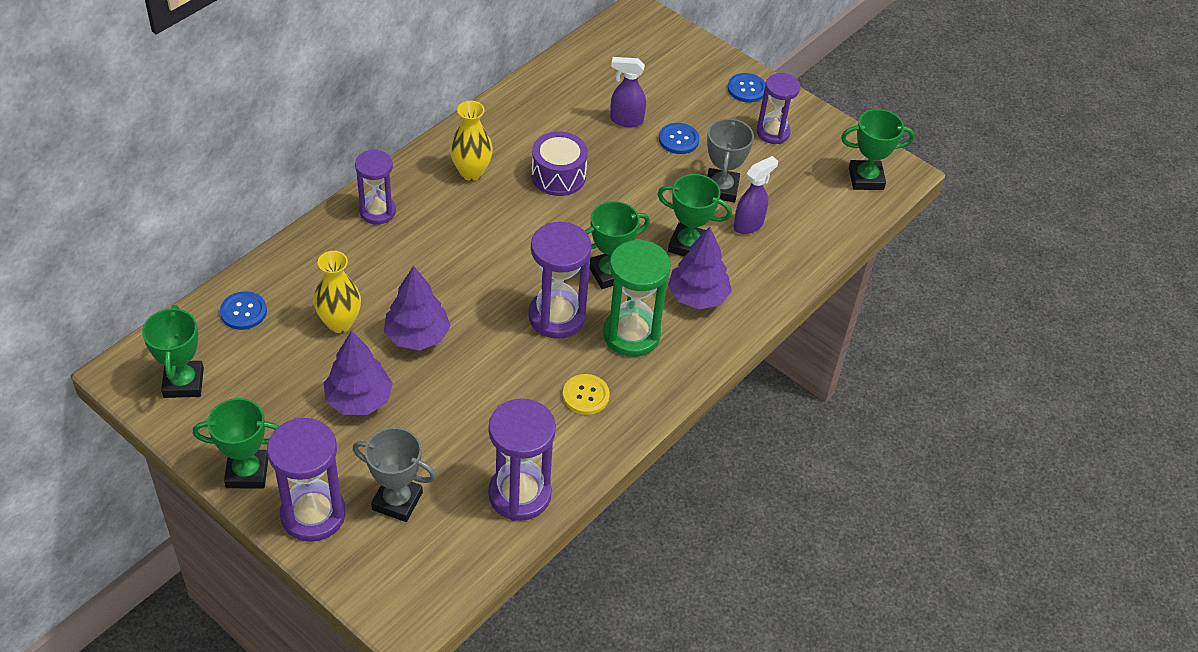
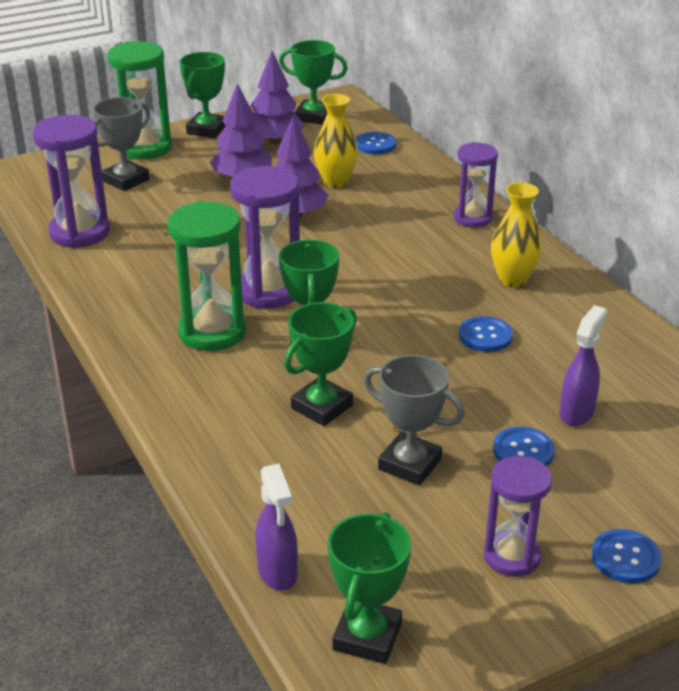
camera: 115 degrees right, 15 degrees down
purple hourglass [267,418,346,542] -> green hourglass [107,41,172,159]
purple drum [532,132,588,196] -> blue button [459,316,513,352]
yellow button [563,374,610,415] -> none
purple tree [668,227,732,309] -> purple tree moved to [251,51,305,145]
purple spray bottle [734,156,778,234] -> purple spray bottle moved to [255,464,298,591]

